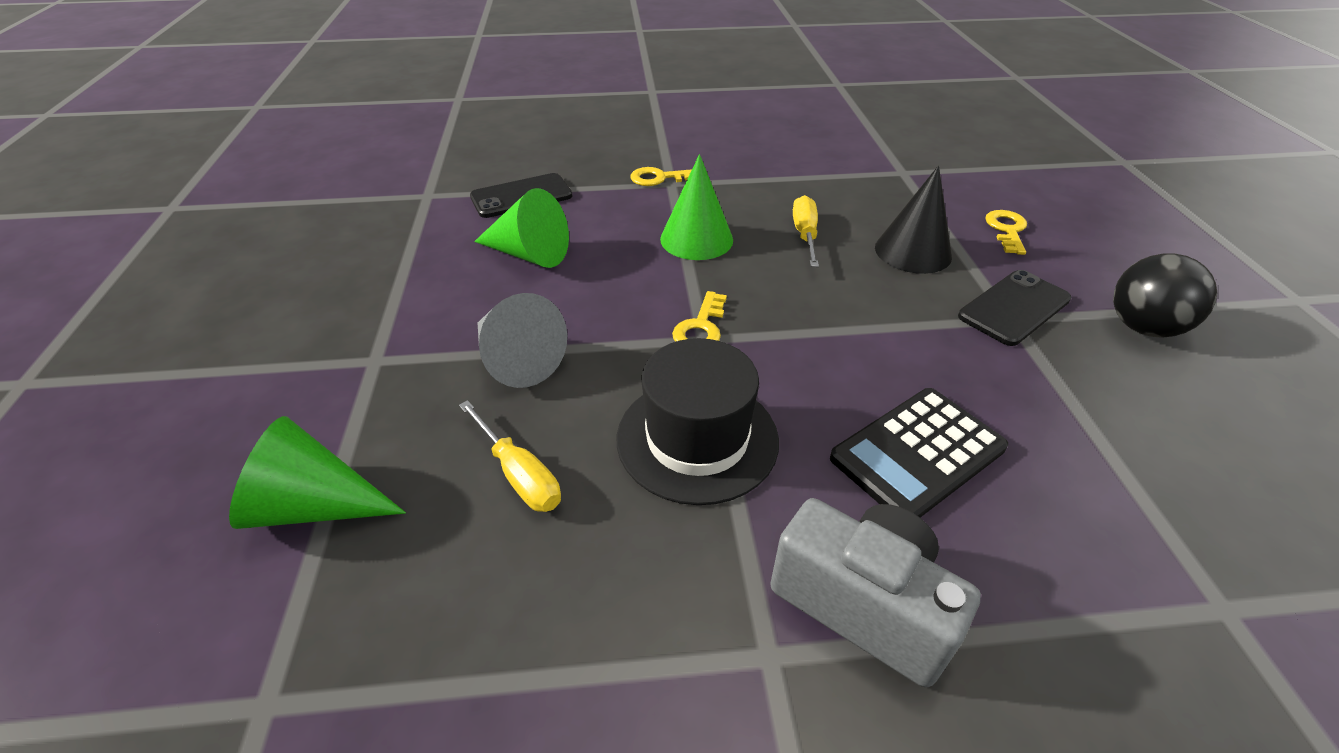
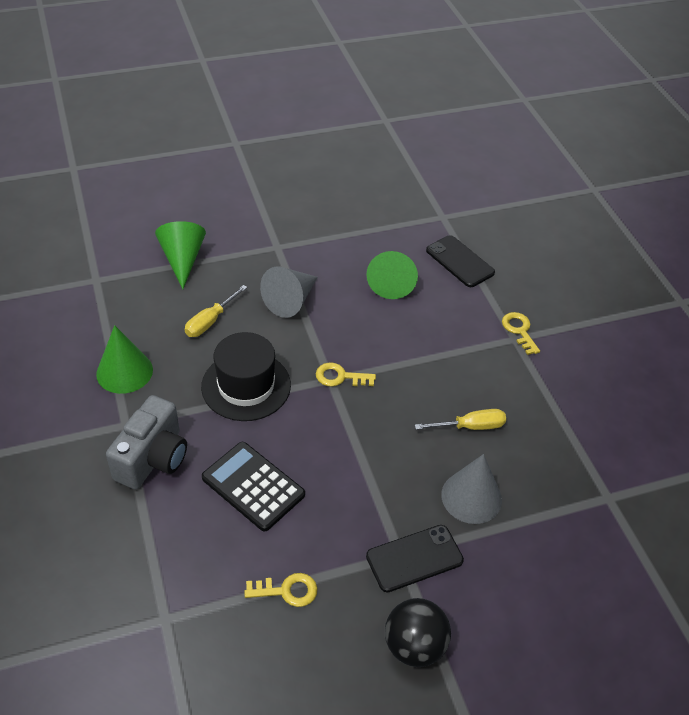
camera: 75 degrees right, 5 degrees up
green cone [660,154,733,260] -> green cone moved to [96,325,153,394]
black cone [875,166,952,274] -> grey cone [441,454,502,524]
black phone [958,270,1071,346] -> black phone turned 60 degrees counterclockwise [366,525,464,592]
yellow key [985,210,1027,255] -> yellow key moved to [244,573,318,607]

